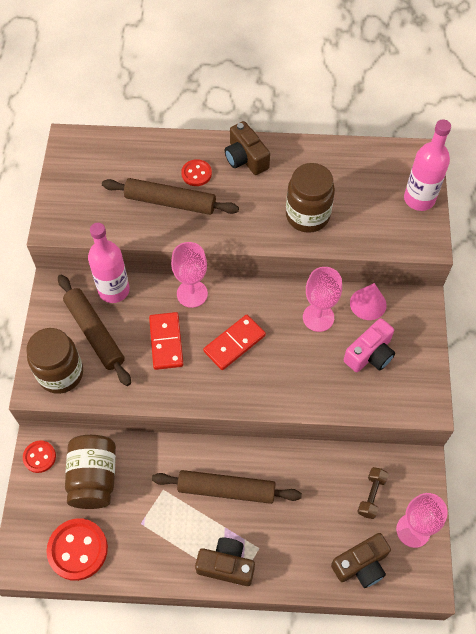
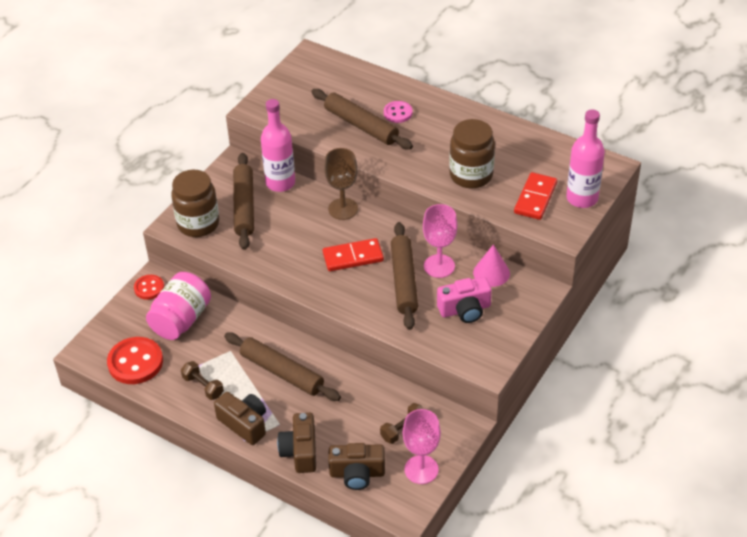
camera: 30 degrees right, 15 degrees down
brown jar [65,435,116,509] -> pink jar [146,272,211,340]
red domino [149,312,184,370] -> red domino moved to [514,172,557,220]
pink goblet [171,242,208,308] -> brown goblet [324,148,358,220]
red button [181,159,212,186] -> pink button [384,101,413,123]
brown camera [225,121,270,175] -> brown camera moved to [277,413,316,473]
none -> brown dumbbell [181,361,224,400]
none -> brown rolling pin [391,222,418,330]

